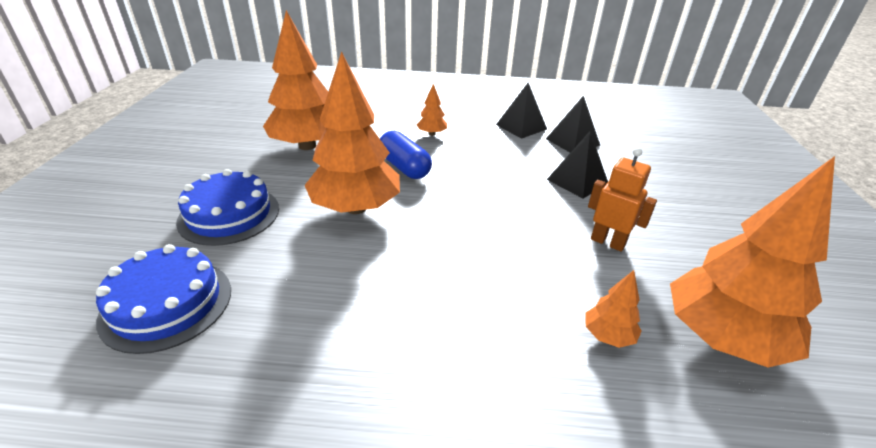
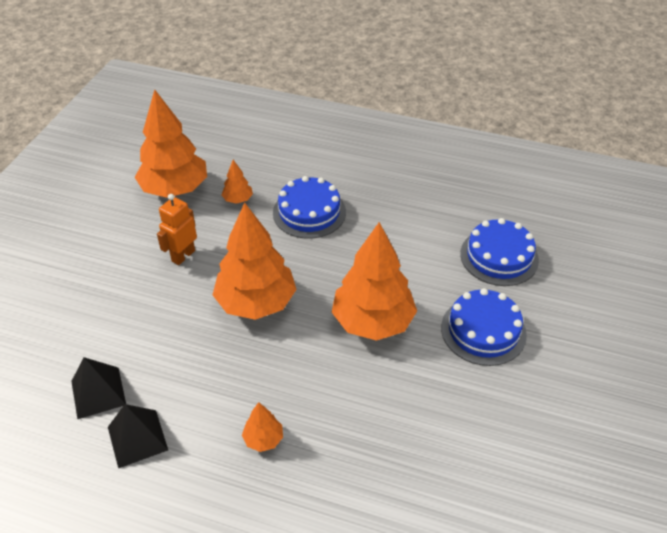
camera: 165 degrees left, 10 degrees up
orange tree [263,10,328,150] -> orange tree moved to [213,202,297,320]
blue capsule [380,131,432,179] -> none
black pyramid [547,131,608,198] -> none
orange robot [588,148,657,252] -> orange robot turned 75 degrees clockwise [157,194,197,265]
none -> blue cake [273,176,346,239]

